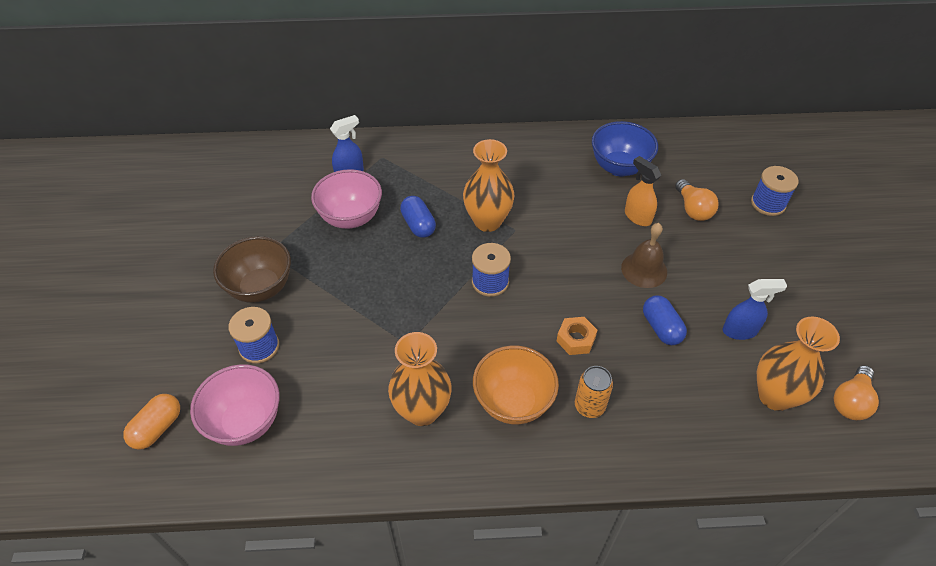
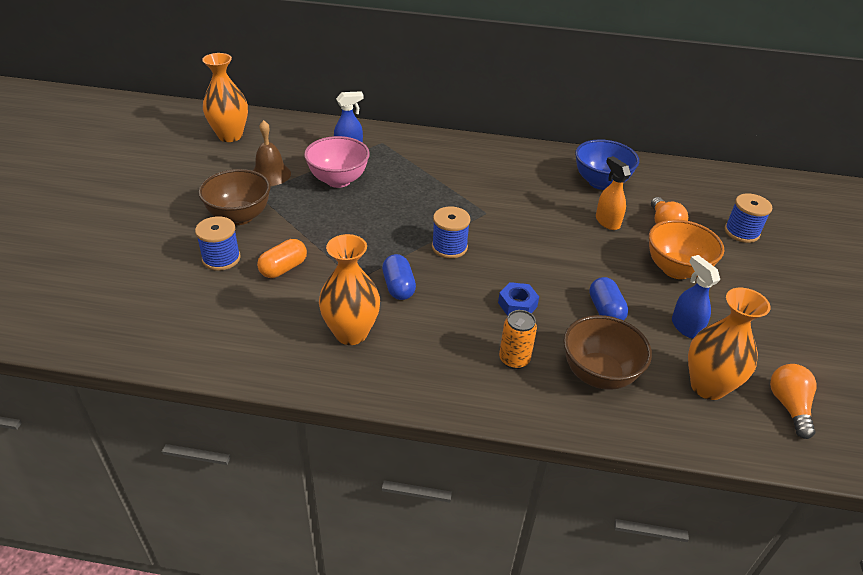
camera: 10 degrees right, 10 degrees down
orange capsule [123,394,180,450] -> orange capsule moved to [257,239,307,278]
pink bowl [190,364,280,446] -> none
blue capsule [400,196,436,238] -> blue capsule moved to [382,254,416,300]
orange vase [463,139,515,232] -> orange vase moved to [202,53,248,142]
orange bowl [473,346,559,424] -> orange bowl moved to [649,219,724,279]
orange nut [556,317,597,355] -> blue nut [498,282,539,316]
brown bell [621,223,667,288] -> brown bell moved to [253,120,291,186]
blue spray bottle [723,279,787,340] -> blue spray bottle turned 120 degrees counterclockwise [672,255,720,339]
orange light bulb [833,365,879,420] -> orange light bulb turned 135 degrees clockwise [770,364,817,439]
none -> brown bowl [563,315,652,390]

